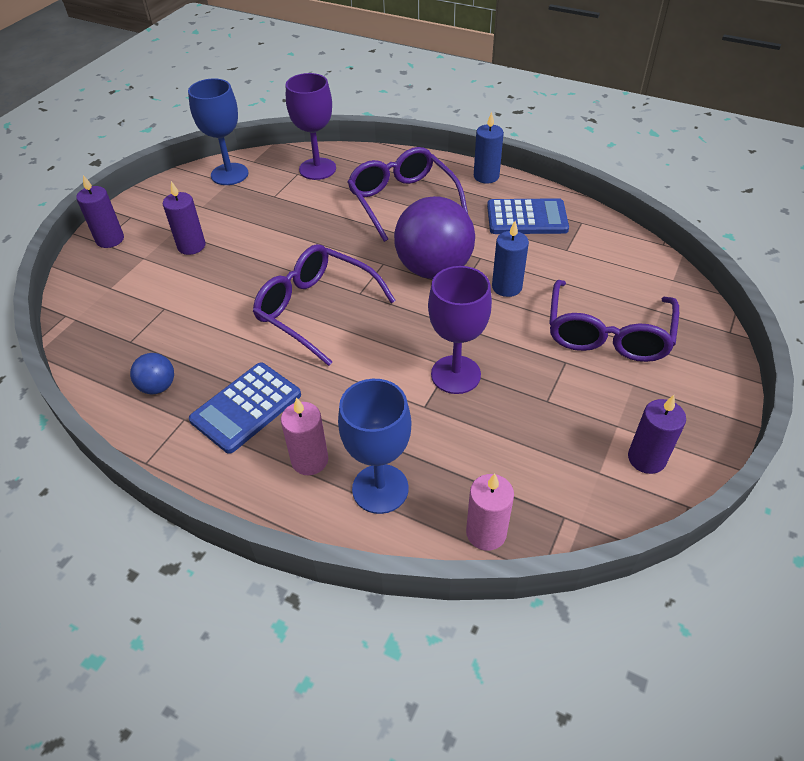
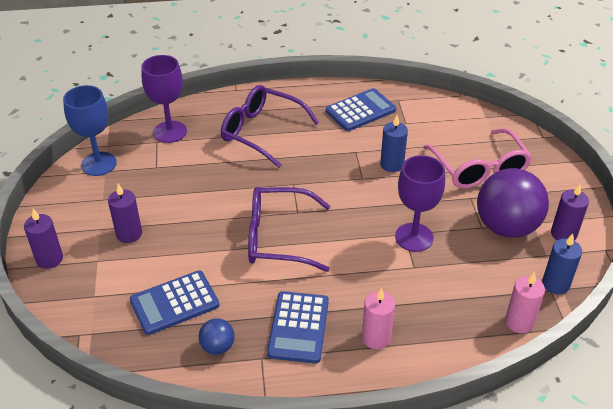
camera: 35 degrees left, 5 degrees down
blue goblet [338,379,411,514] -> none
purple ball [394,196,475,279] -> purple ball moved to [477,168,549,238]
blue candle [474,112,504,184] -> blue candle moved to [542,234,582,294]
purple glasses [549,280,679,362] -> pink glasses [423,128,532,189]
none -> blue calculator [130,270,219,335]

